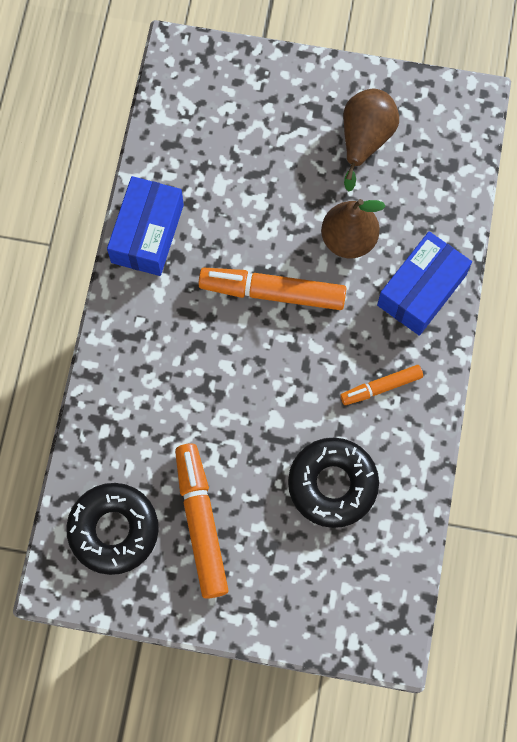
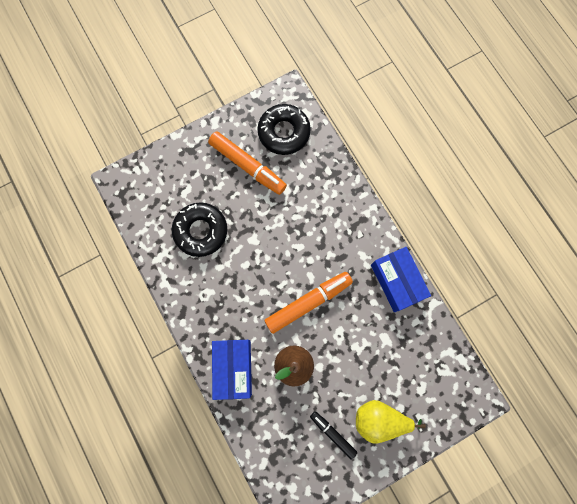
camera: 140 degrees right, 5 degrees up
orange marker [340,365,423,405] -> none
brown pear [343,89,399,192] -> black marker [310,411,357,460]
none -> yellow pear [356,400,426,444]

